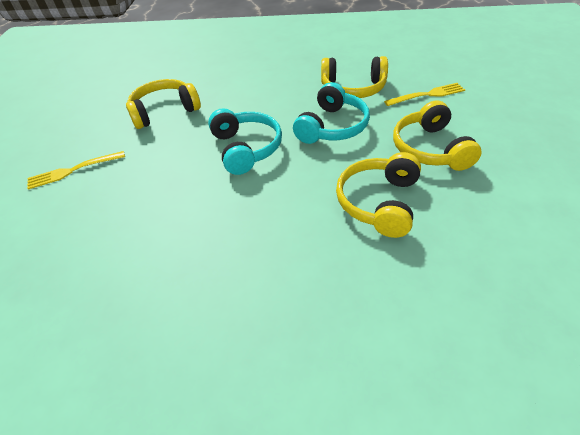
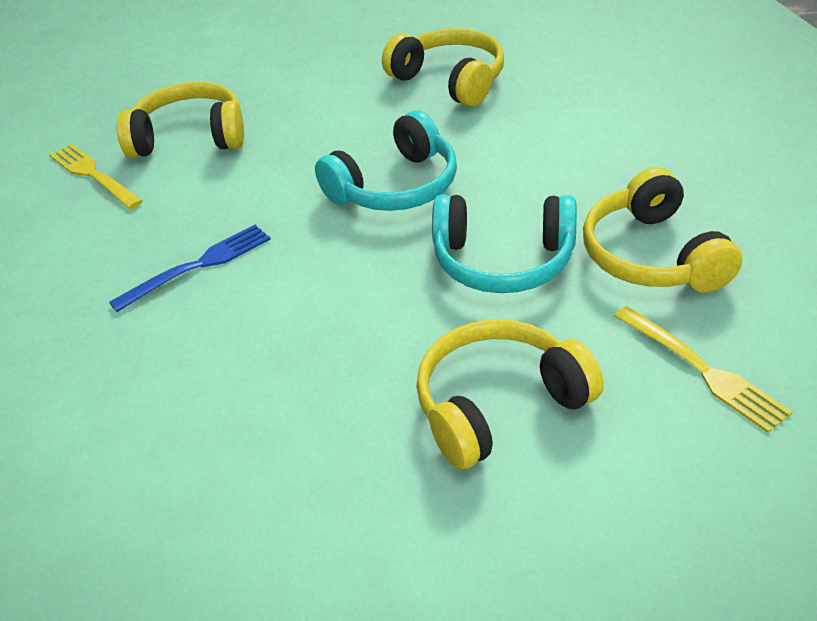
camera: 70 degrees right, 5 degrees down
yellow fork [27,151,125,190] -> yellow fork moved to [49,144,143,209]
yellow headphones [336,152,421,238] -> yellow headphones moved to [117,82,244,158]
none -> blue fork [109,225,271,312]

